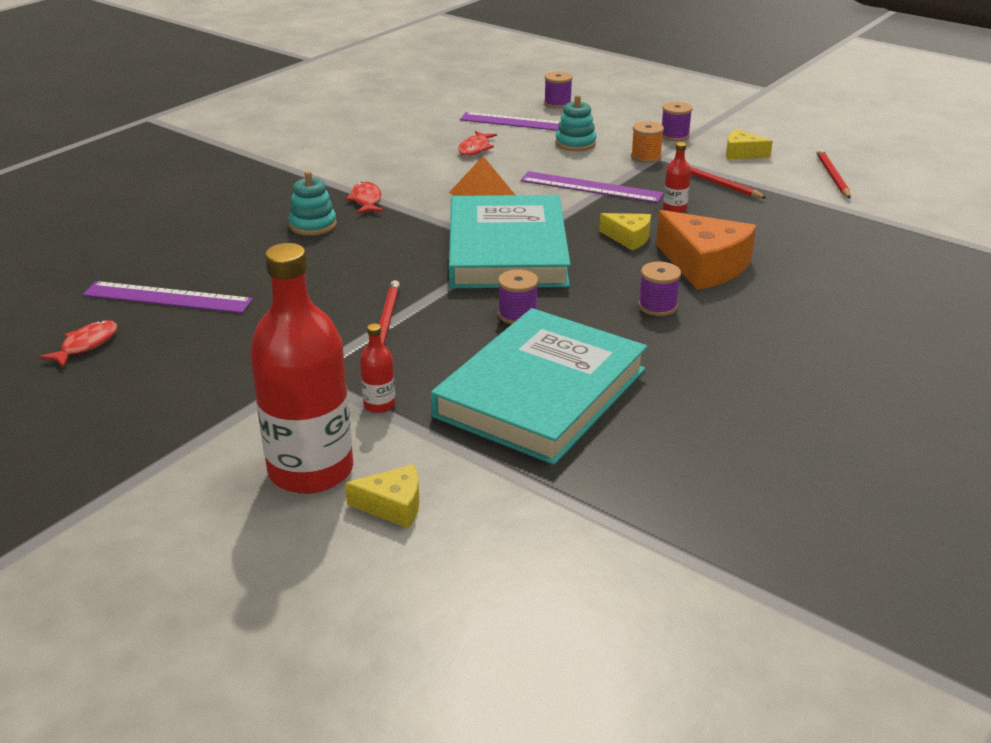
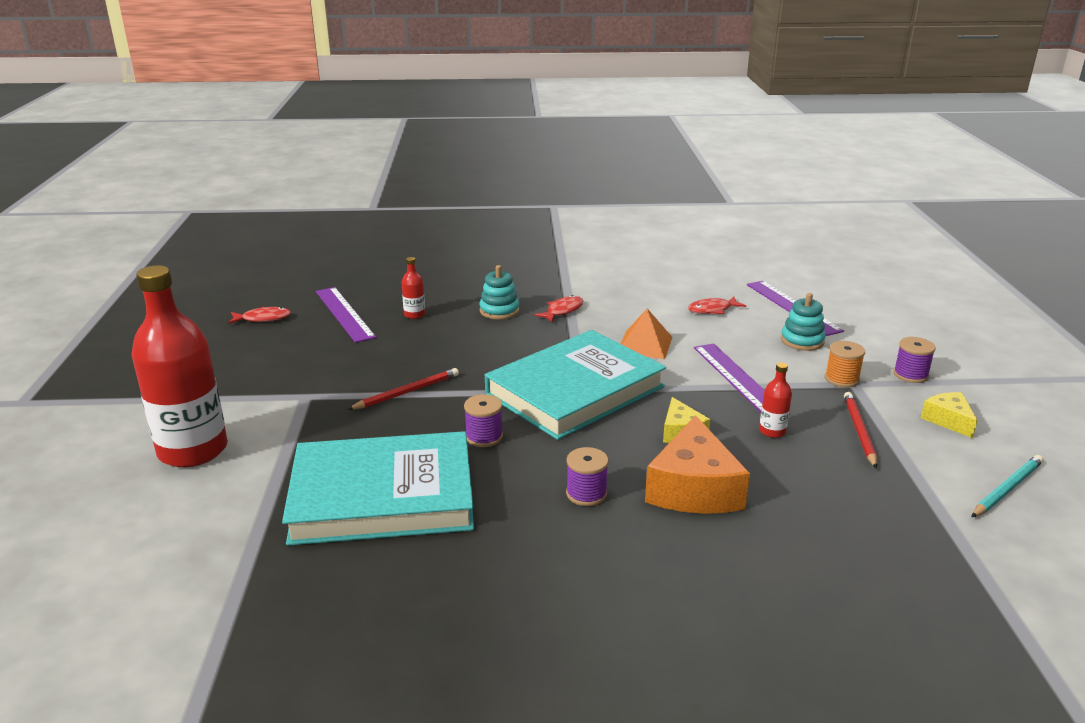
camera: 50 degrees right, 5 degrees down
yellow cheese [345,464,420,528] -> none
red bottle [360,323,395,413] -> red bottle moved to [401,257,425,319]
purple spool [544,71,573,109] -> none
red pencil [816,149,851,198] -> turquoise pencil [971,455,1043,517]

